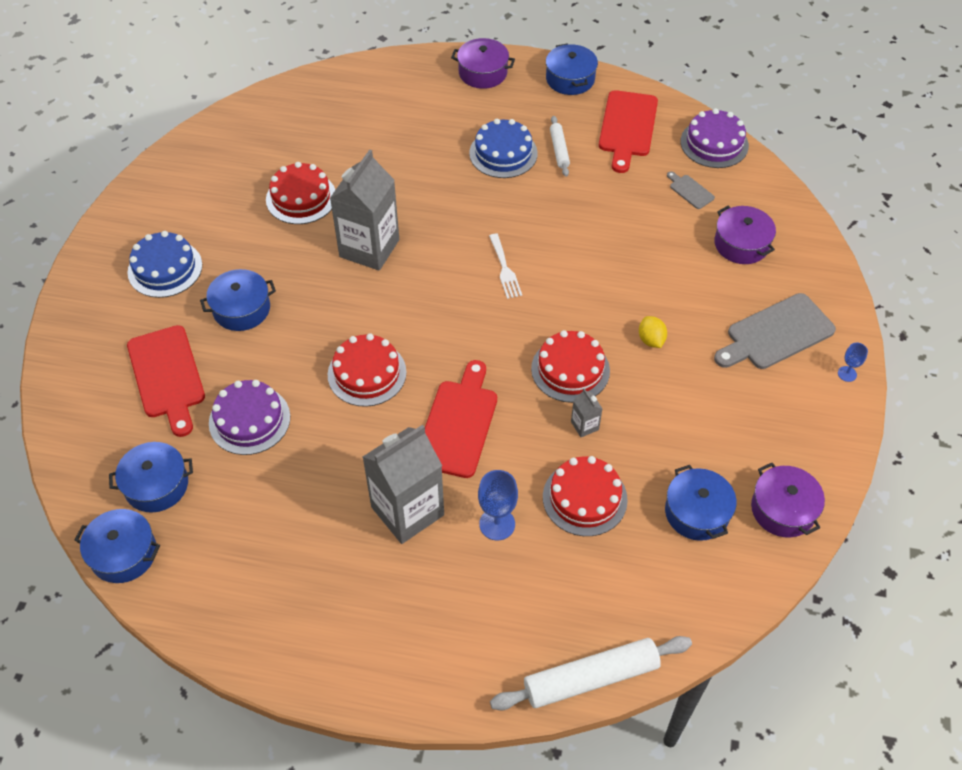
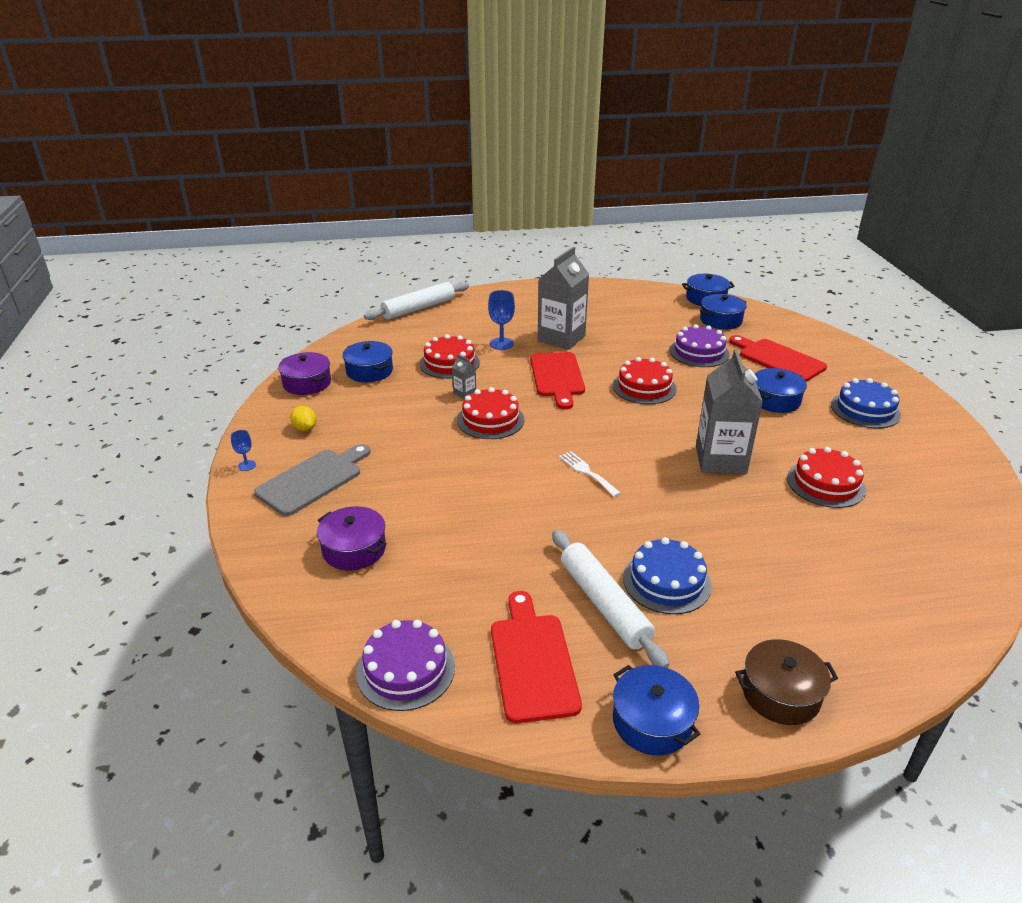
camera: 160 degrees right, 20 degrees down
purple pot [451,38,515,89] -> brown pot [735,639,838,725]
white rolling pin [550,116,570,177] -> white rolling pin [552,530,669,668], size x1.85
yellow lemon [639,316,667,348] -> yellow lemon moved to [290,406,316,431]
grey cutting board [667,171,715,209] -> none

